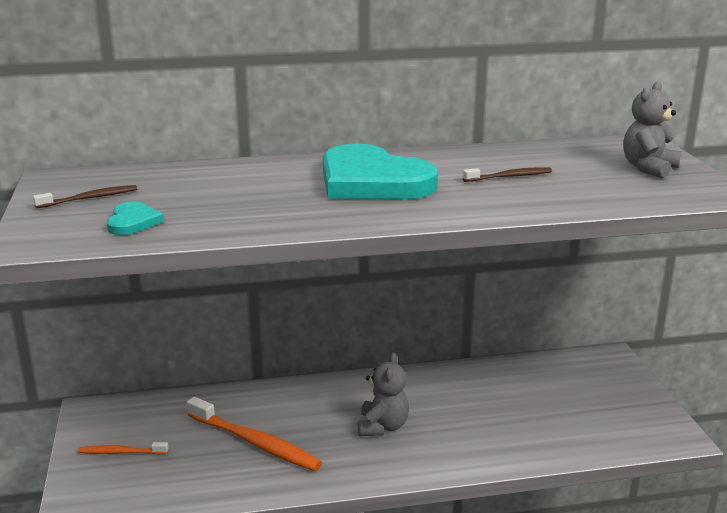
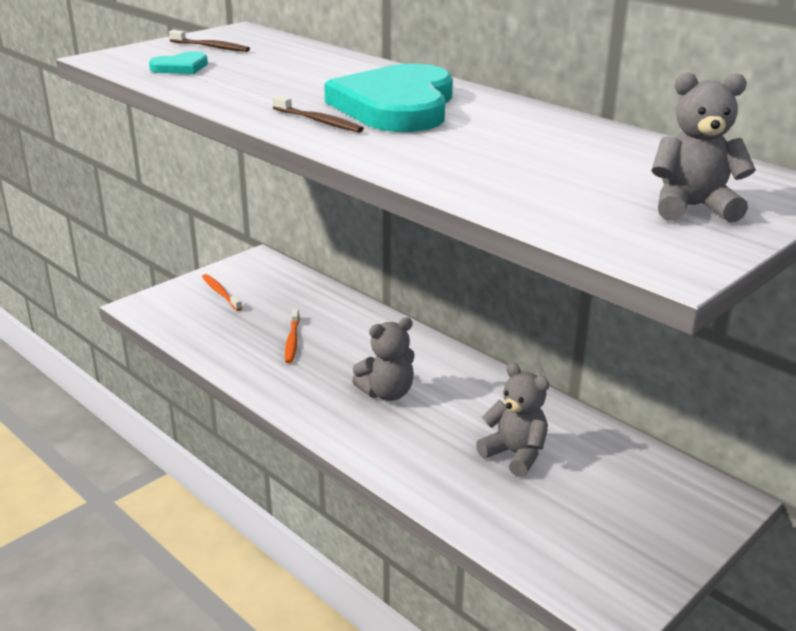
camera: 55 degrees right, 5 degrees up
orange toothbrush [187,397,322,471] -> orange toothbrush [285,309,300,363], size x0.53
brown toothbrush [463,167,552,182] -> brown toothbrush moved to [272,95,364,133]
none -> grey teddy bear [476,362,549,477]

